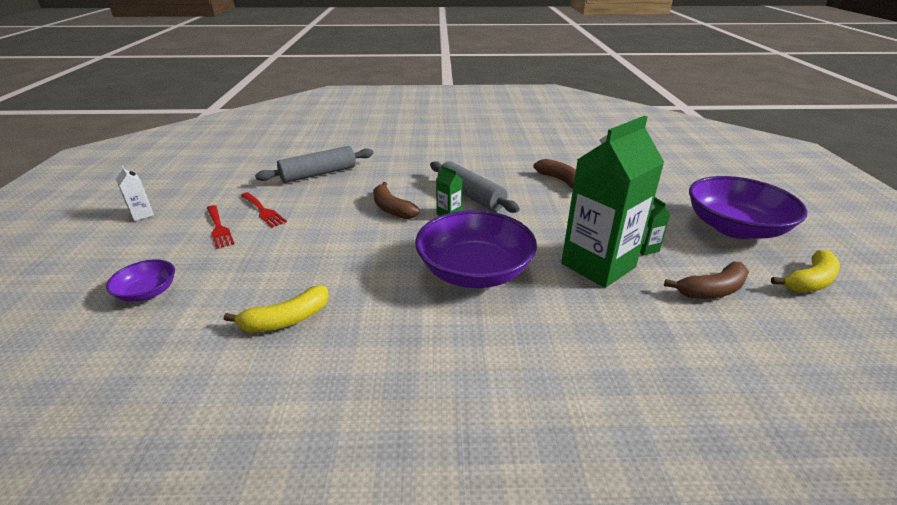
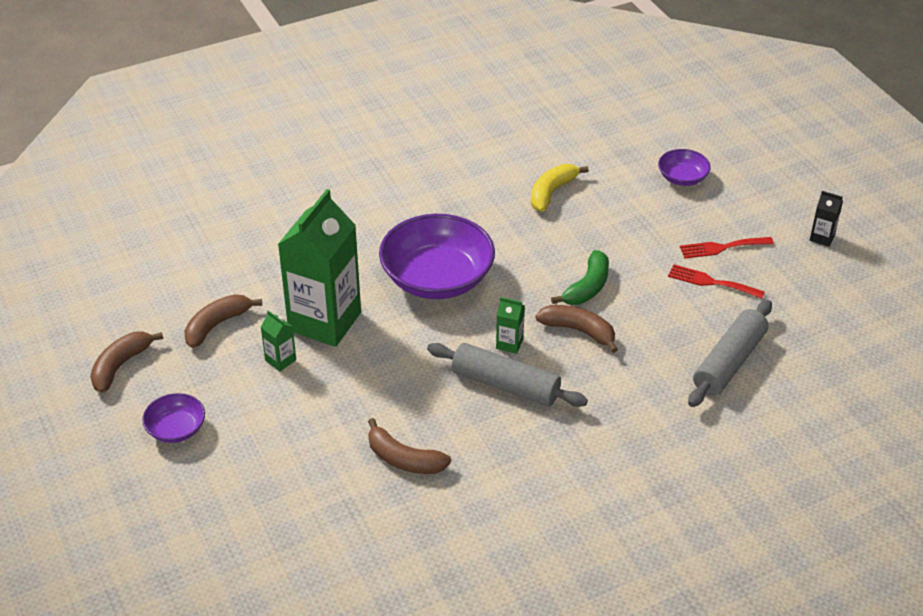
camera: 155 degrees right, 10 degrees up
white carton [116,165,154,221] -> black carton [810,191,843,247]
red fork [207,205,234,249] -> red fork turned 45 degrees counterclockwise [680,237,774,259]
purple bowl [689,176,807,239] -> purple bowl [142,393,205,443], size x0.49
yellow banana [771,250,840,292] -> brown banana [90,331,163,393]
none -> green banana [551,250,609,305]

